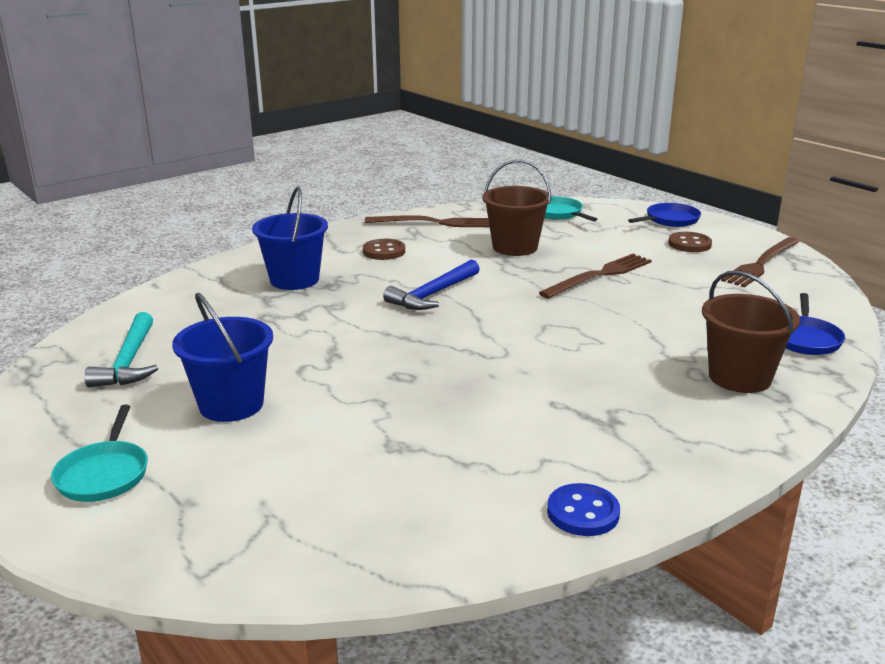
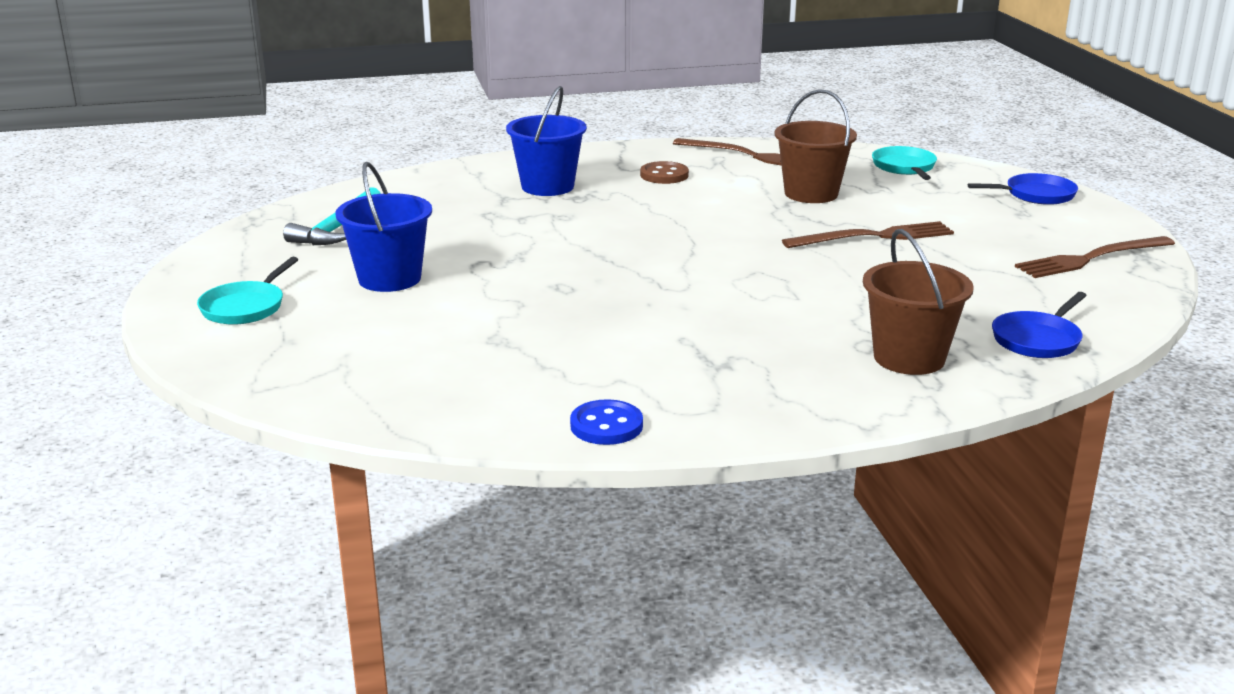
camera: 25 degrees right, 0 degrees up
blue hammer [383,259,480,310] -> none
brown button [668,232,712,252] -> none

